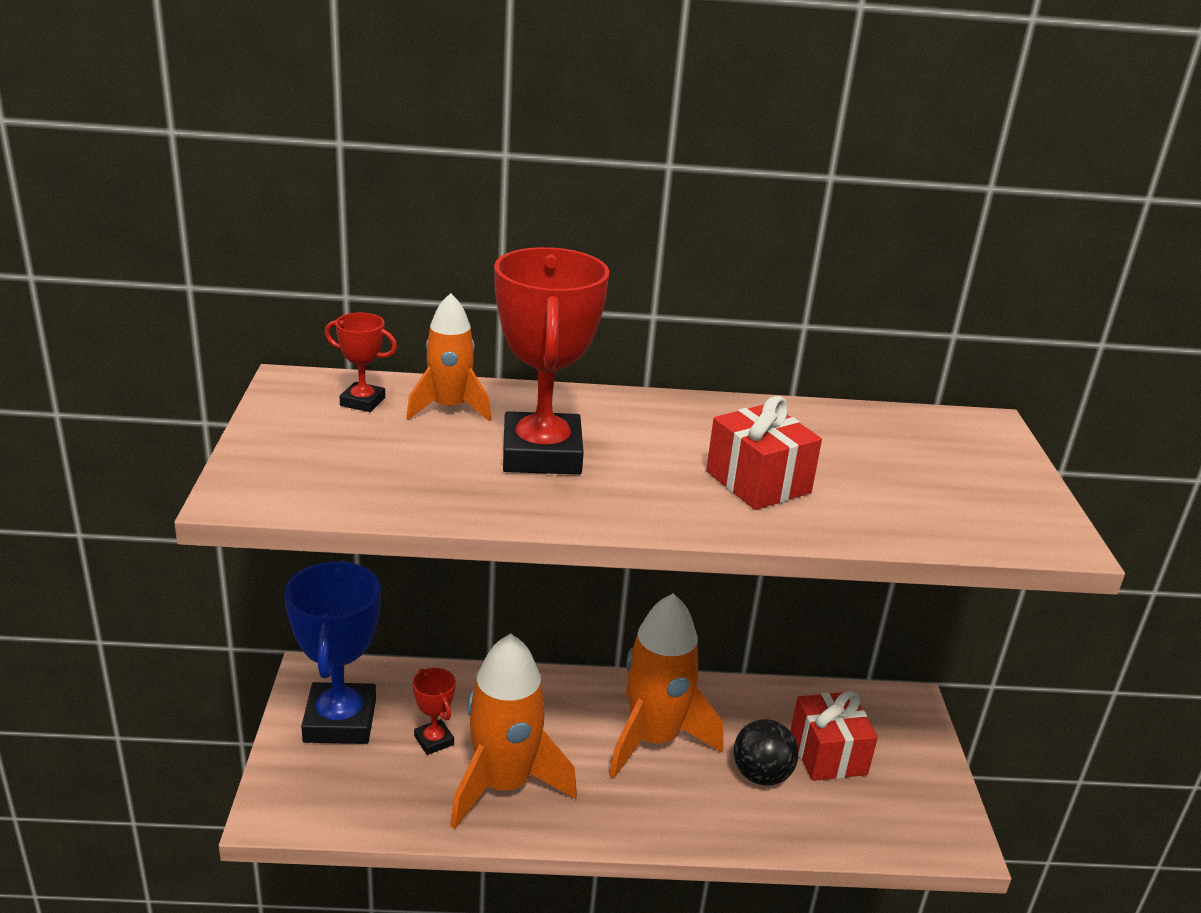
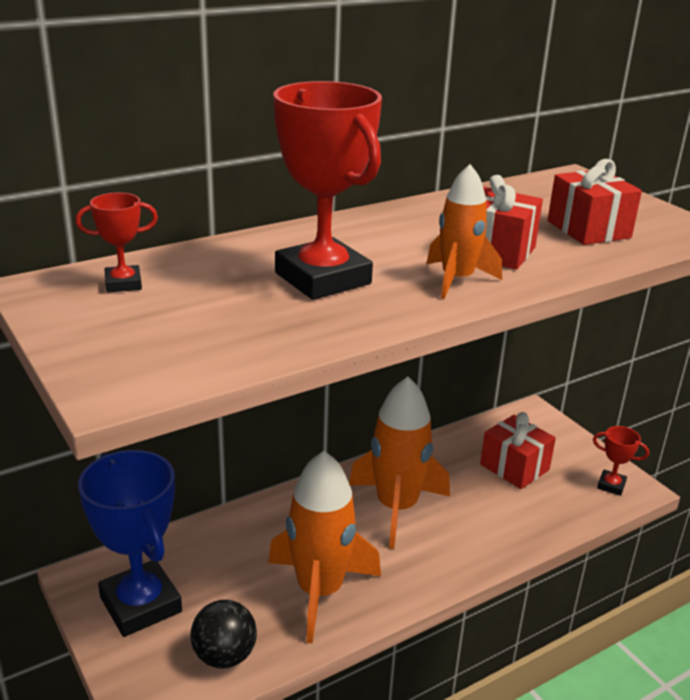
camera: 30 degrees left, 0 degrees up
orange rocket [406,293,492,422] -> orange rocket moved to [426,164,502,299]
red trophy [413,668,456,755] -> red trophy moved to [593,426,649,496]
black ball [734,719,799,786] -> black ball moved to [190,600,257,668]
none -> red gift [548,159,642,245]

